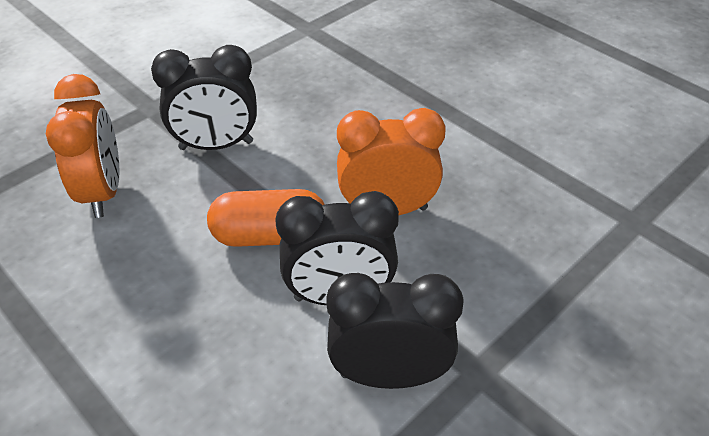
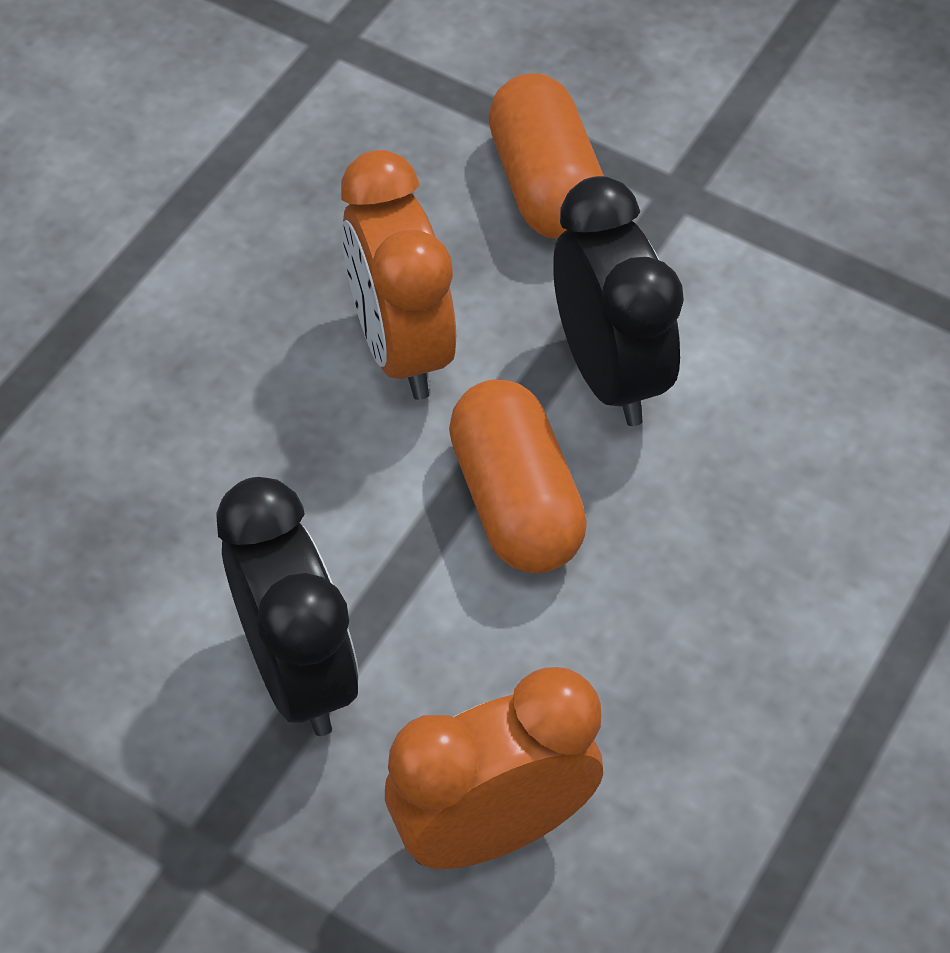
camera: 105 degrees left, 10 degrees up
black clock [326,273,464,389] -> none
none -> orange capsule [488,73,604,239]

